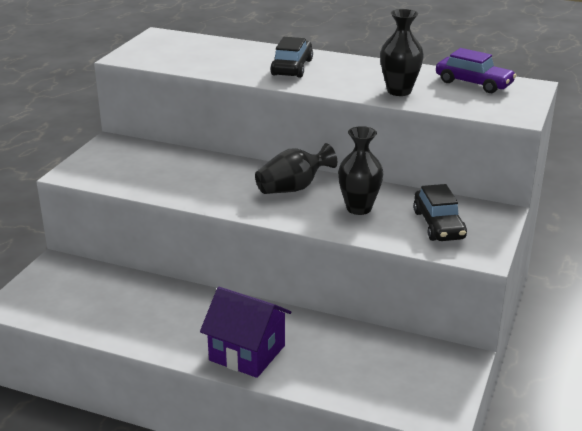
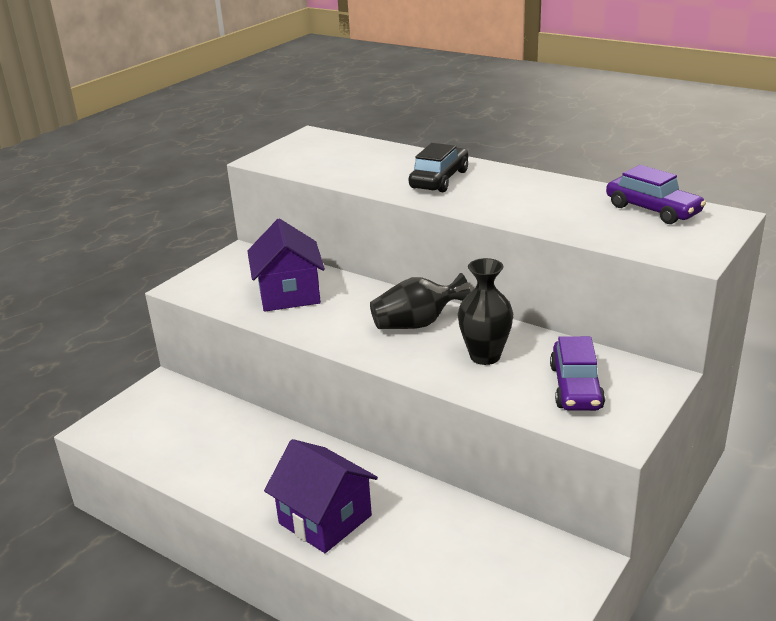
camera: 15 degrees right, 0 degrees up
black vase [380,9,424,96] -> none
black car [413,184,467,241] -> purple car [550,336,605,411]
none -> purple house [247,219,325,312]

